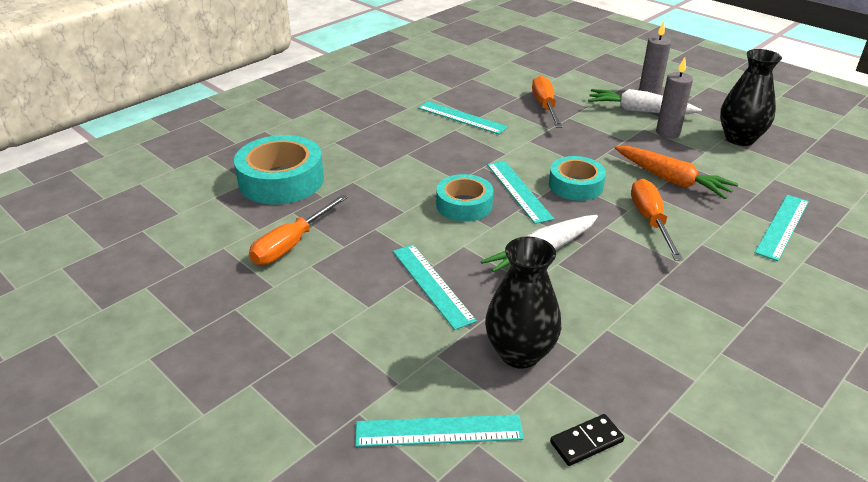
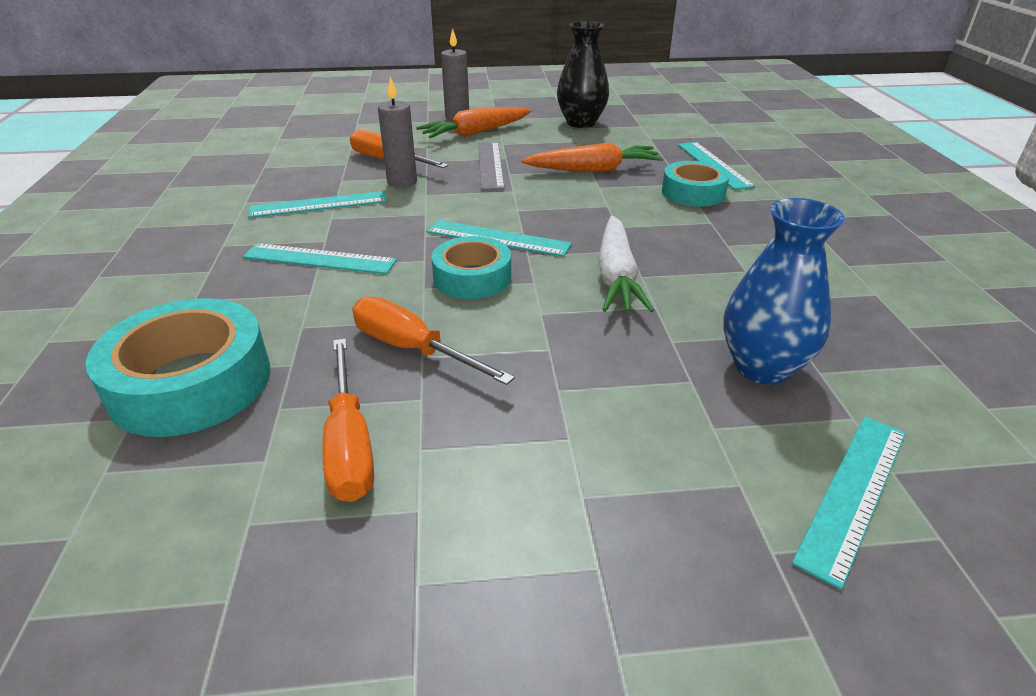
camera: 50 degrees left, 0 degrees up
turquoise ruler [393,245,477,330] -> turquoise ruler moved to [242,243,397,274]
black vase [485,236,561,369] -> blue vase [723,198,845,385]
turquoise tape [549,156,606,201] -> turquoise tape moved to [662,161,730,207]
black domino [550,414,624,466] -> none
white carrot [588,89,702,114] -> orange carrot [416,107,531,138]
orange screwdriver [631,179,683,261] -> orange screwdriver moved to [352,296,515,385]
grey candle [656,57,693,138] -> grey candle moved to [378,77,417,188]
none -> grey ruler [478,142,505,190]

